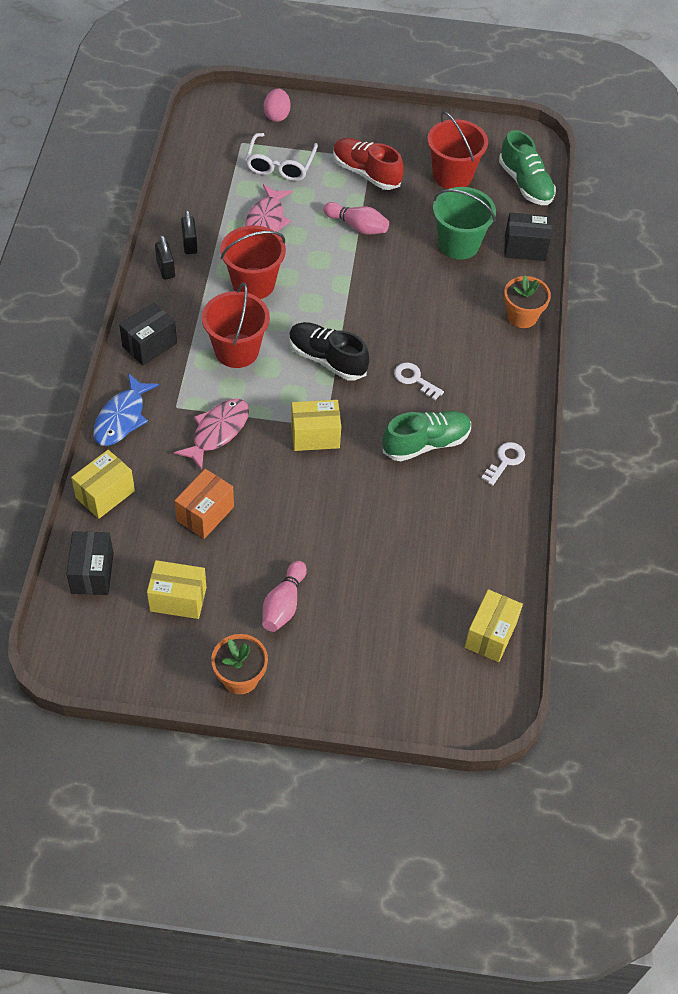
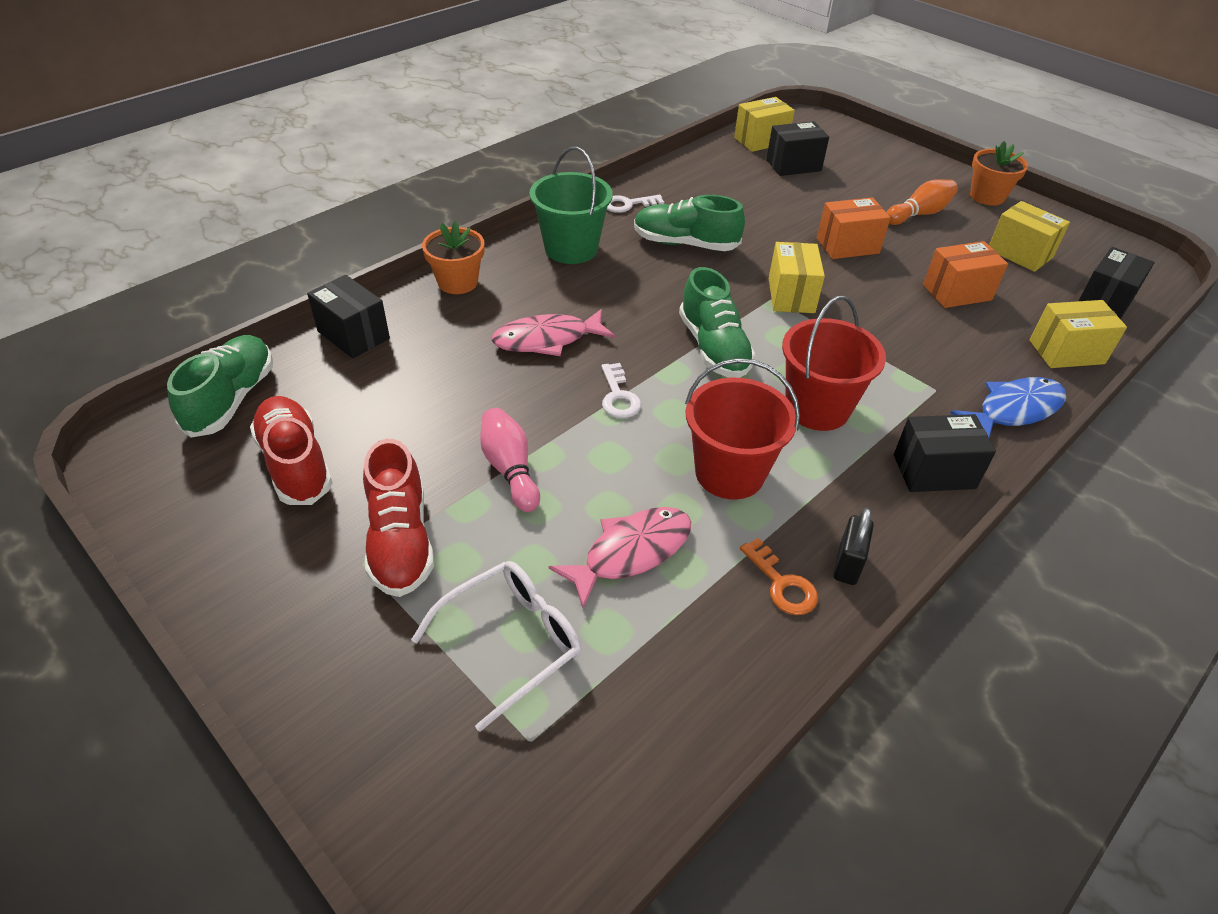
camera: 140 degrees left, 10 degrees down
pink fish [174,399,249,470] -> pink fish moved to [491,309,615,356]
black padlock [181,210,198,254] -> orange key [740,538,818,615]
pink bowling pin [262,561,307,632] -> orange bowling pin [886,179,958,225]
pink egg [263,89,291,122] -> none
black shoe [289,322,369,381] -> green shoe [679,267,756,378]
yellow box [291,400,341,451] -> yellow box turned 60 degrees clockwise [769,242,825,313]
white key [394,363,444,400] -> white key moved to [601,363,641,418]
red bucket [427,111,488,189] -> red shoe [250,396,332,505]
green bucket [433,187,496,260] -> green bucket moved to [530,147,613,264]
none -> black box [766,121,829,176]
none -> orange box [817,197,891,259]

